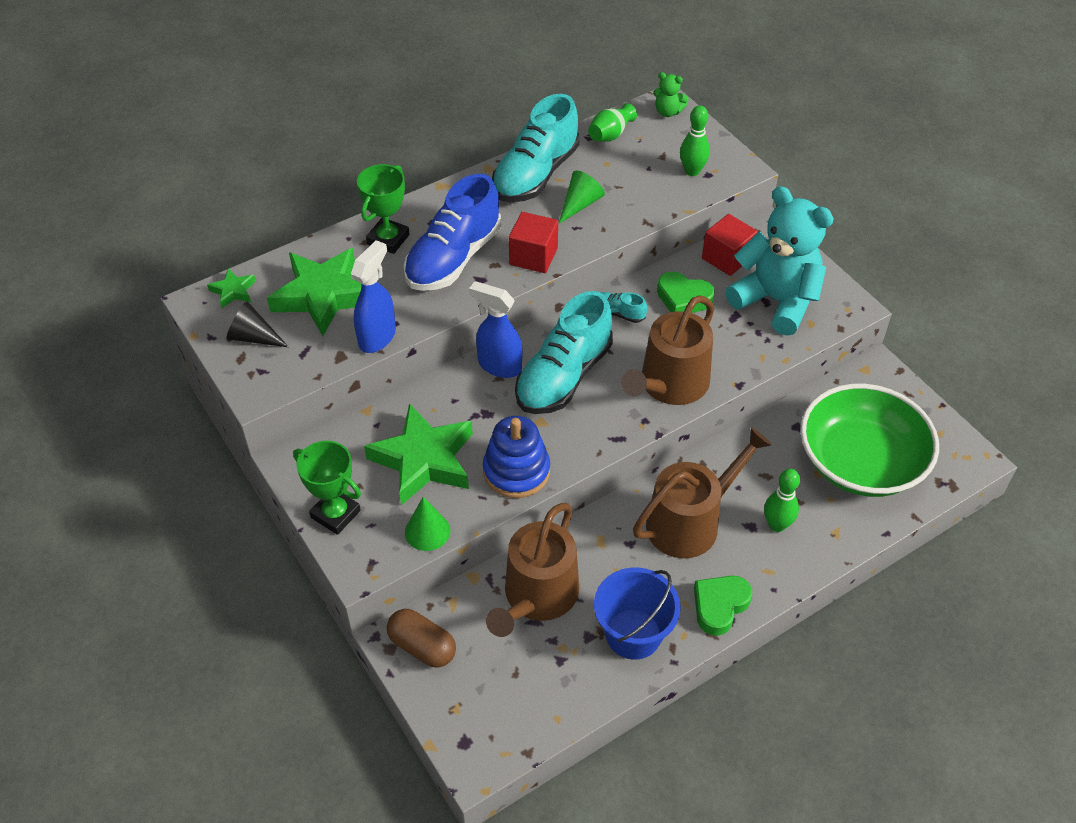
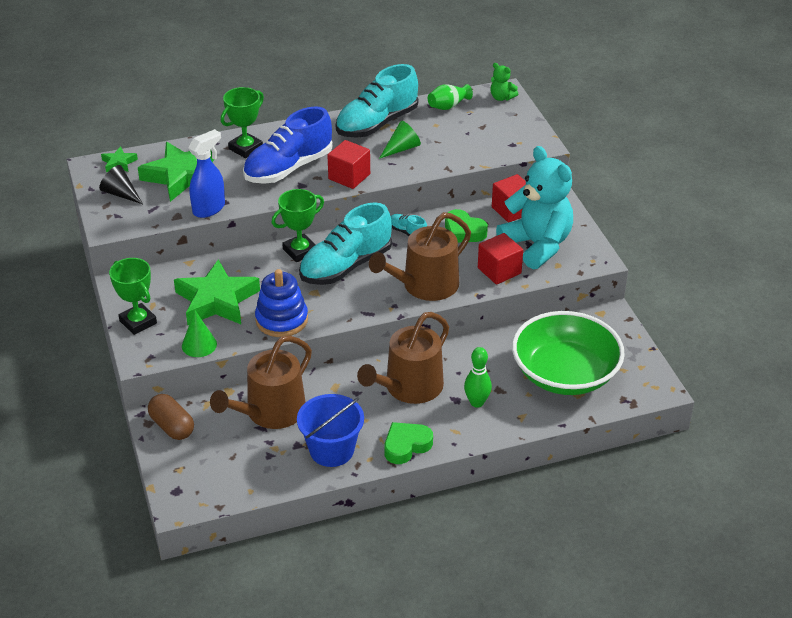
camera: 15 degrees right, 10 degrees down
blue spray bottle [469,281,522,378] -> green trophy [271,189,324,262]
brown watering can [633,427,772,558] -> brown watering can turned 150 degrees clockwise [357,312,449,404]
green bowling pin [680,105,710,176] -> none
none -> red cube [478,233,523,285]

